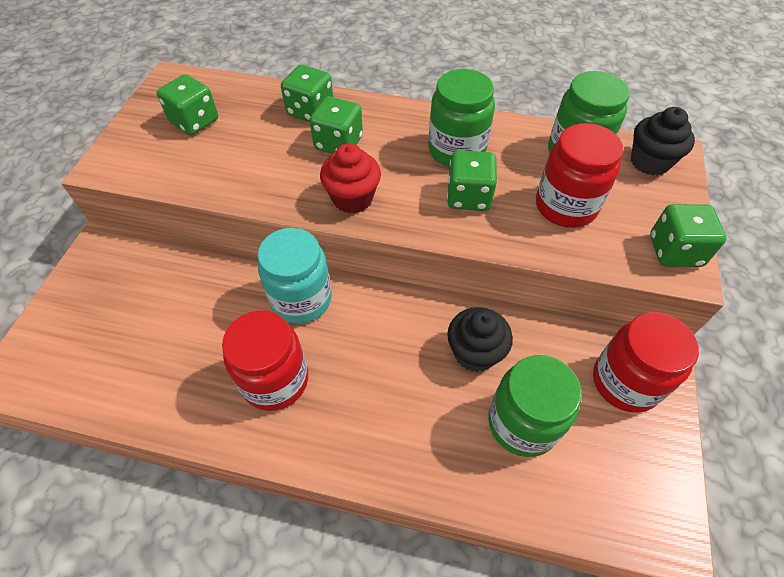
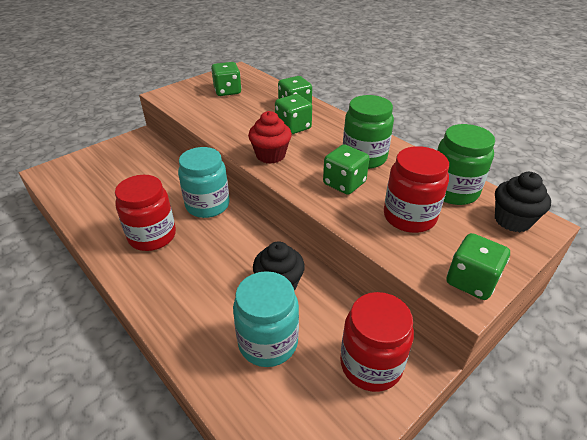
camera: 35 degrees right, 15 degrees down
green jar [488,355,582,457] -> turquoise jar [233,271,299,367]

